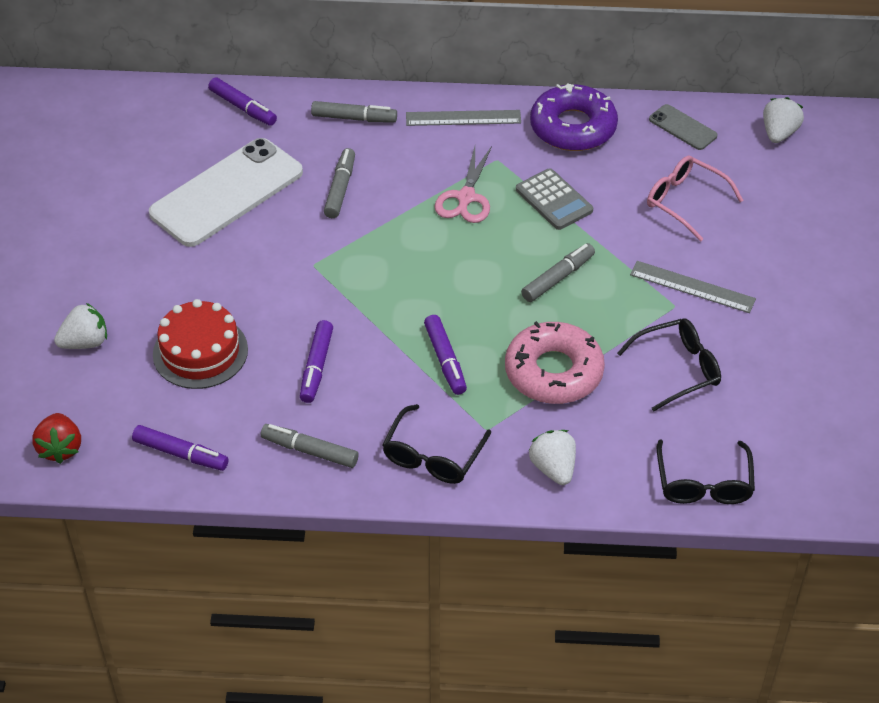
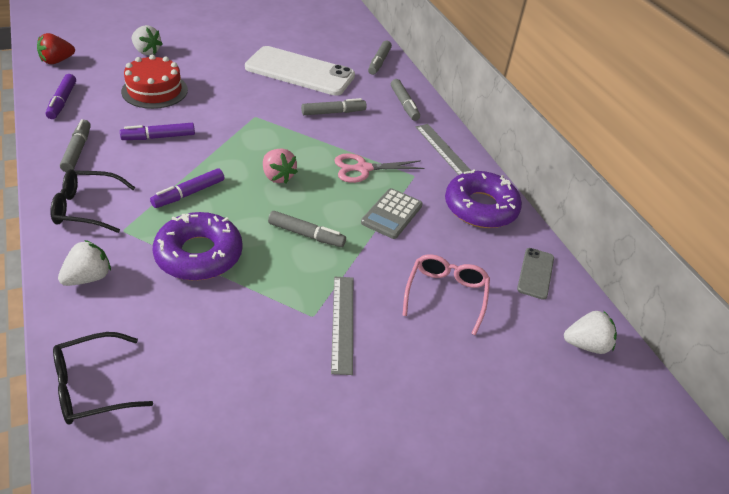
camera: 60 degrees right, 5 degrees down
purple marker [208,77,277,126] -> grey marker [368,41,392,75]
pink donut [505,321,605,404] -> purple donut [153,212,243,281]
black glasses [617,318,721,411] -> none
none -> pink strawberry [263,148,298,183]

